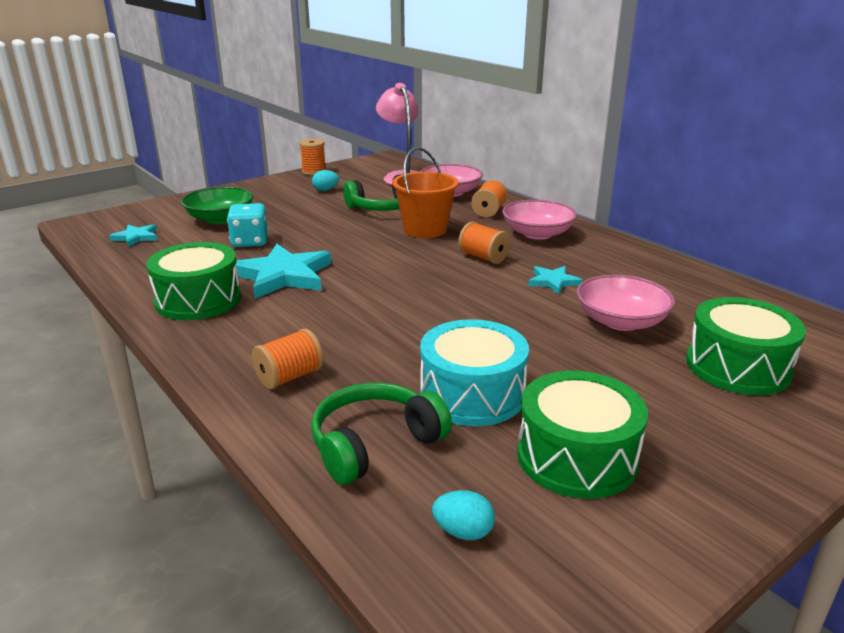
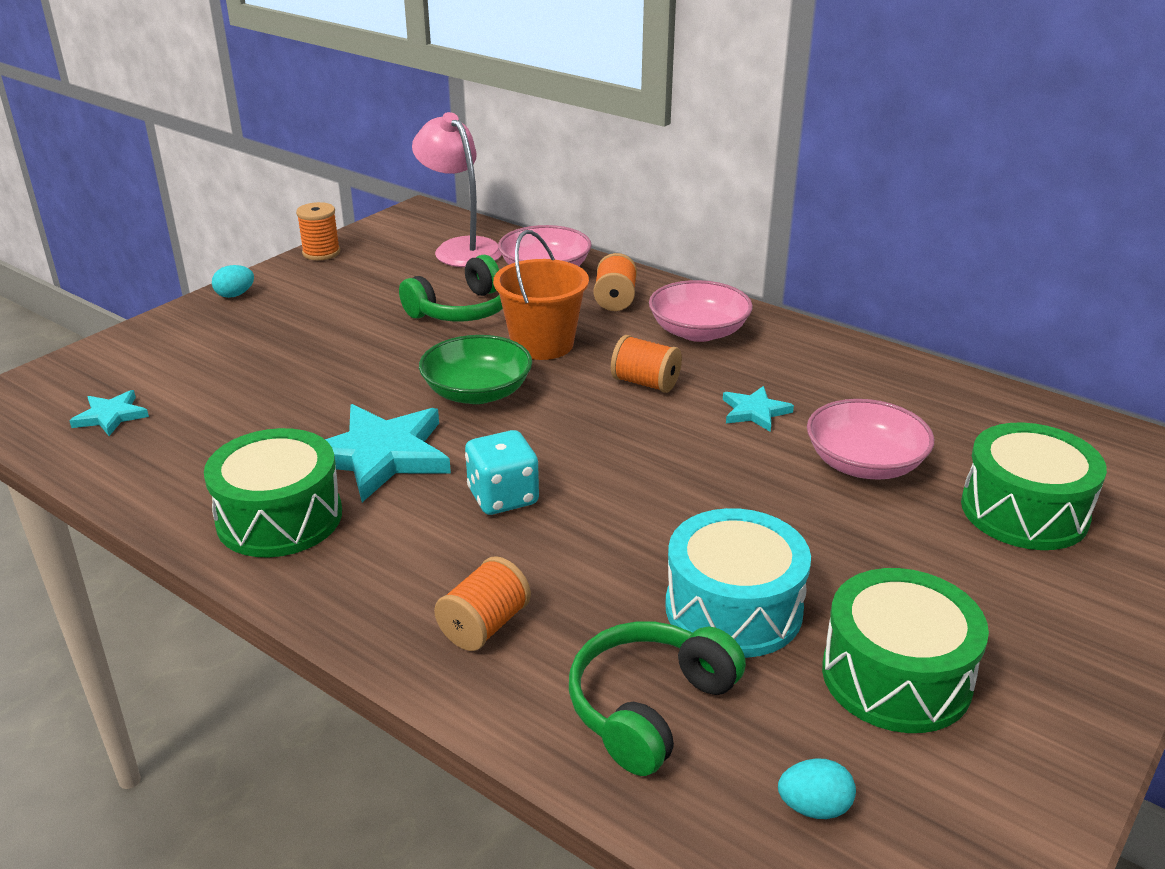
camera: 15 degrees left, 5 degrees up
green bowl [181,187,253,224] -> green bowl moved to [419,335,532,404]
turquoise dice [227,203,268,247] -> turquoise dice moved to [465,430,539,515]
turquoise egg [312,170,339,191] -> turquoise egg moved to [212,265,254,298]

